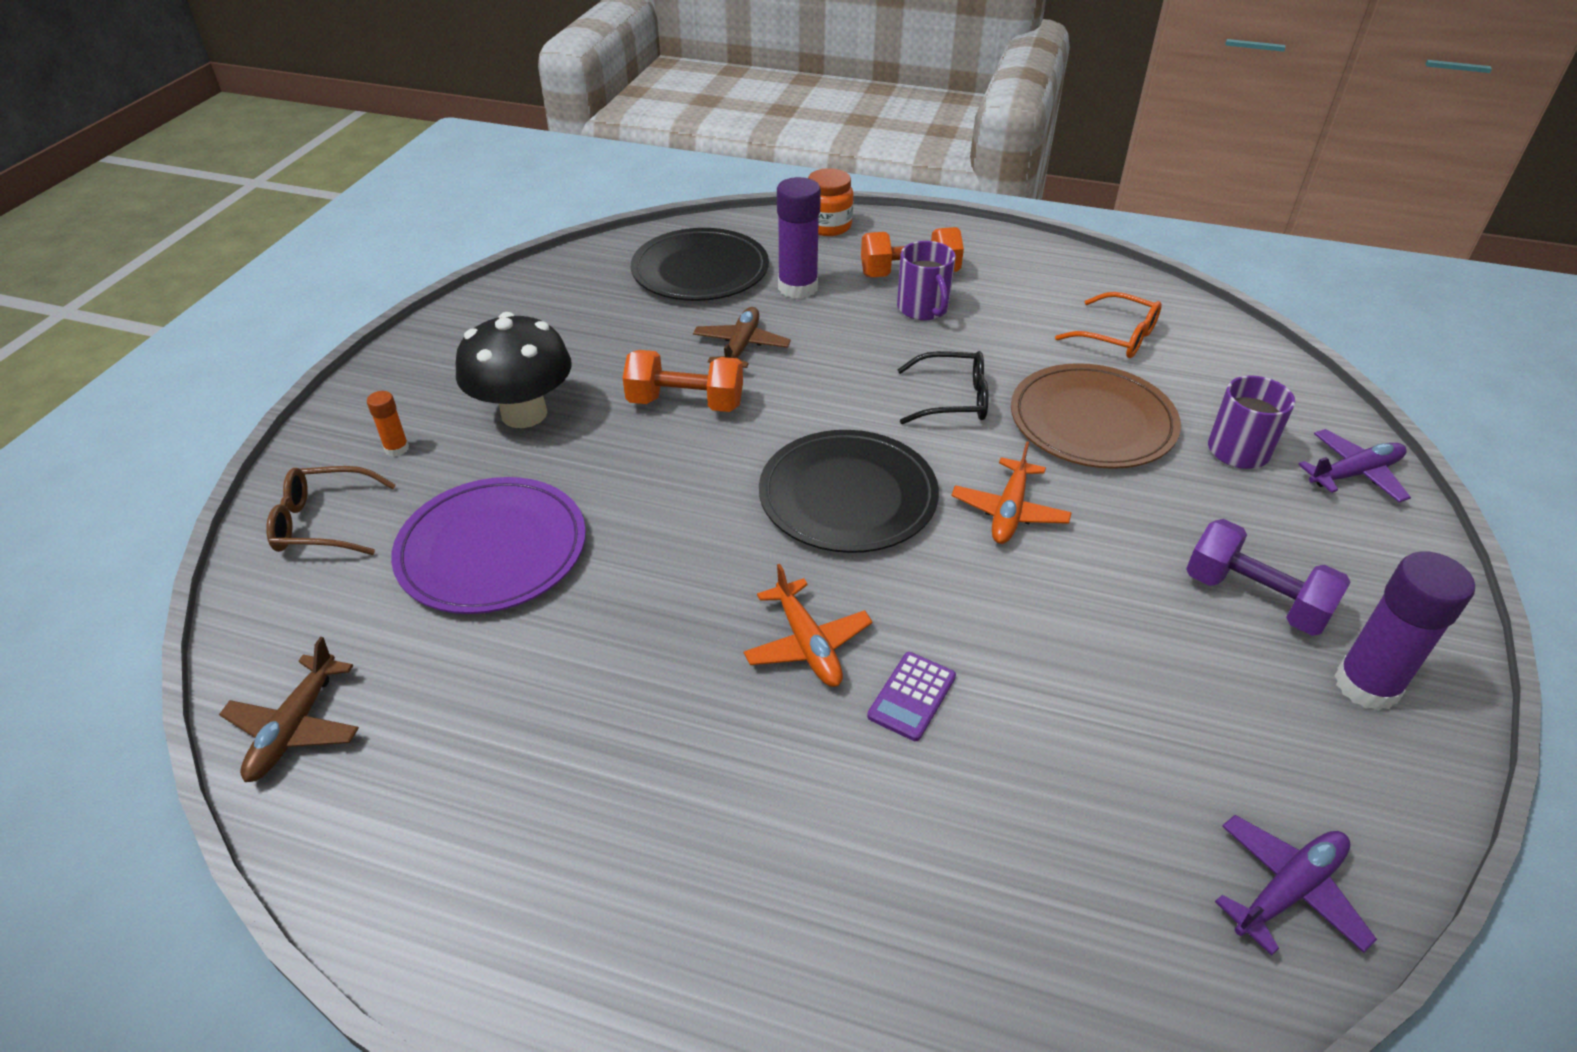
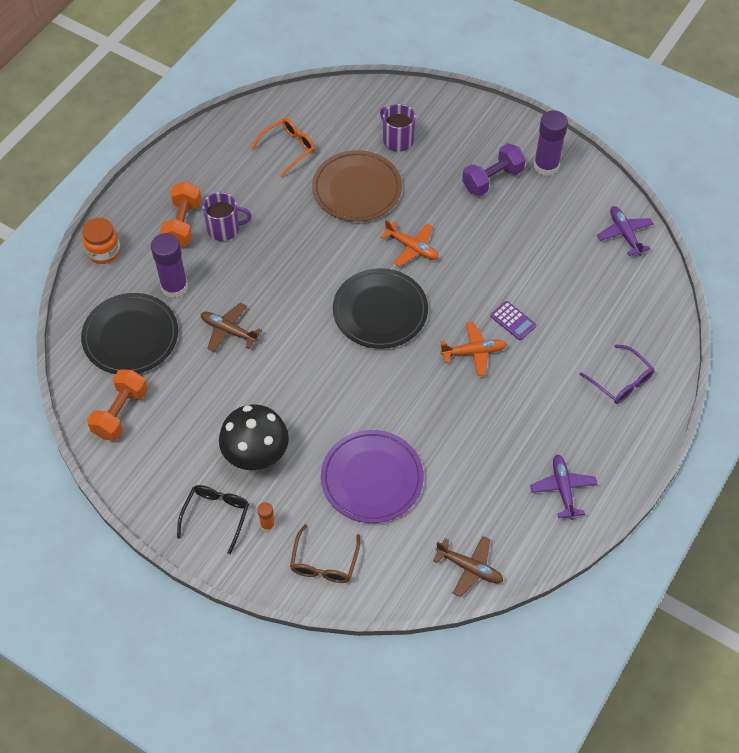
camera: 75 degrees left, 15 degrees up
orange dumbbell [623,350,743,412] -> orange dumbbell moved to [87,369,148,441]
black glasses [897,351,989,424] -> black glasses moved to [177,485,249,554]
purple plane [1298,429,1411,503] -> purple plane moved to [530,455,597,520]
none -> purple glasses [579,344,655,404]

